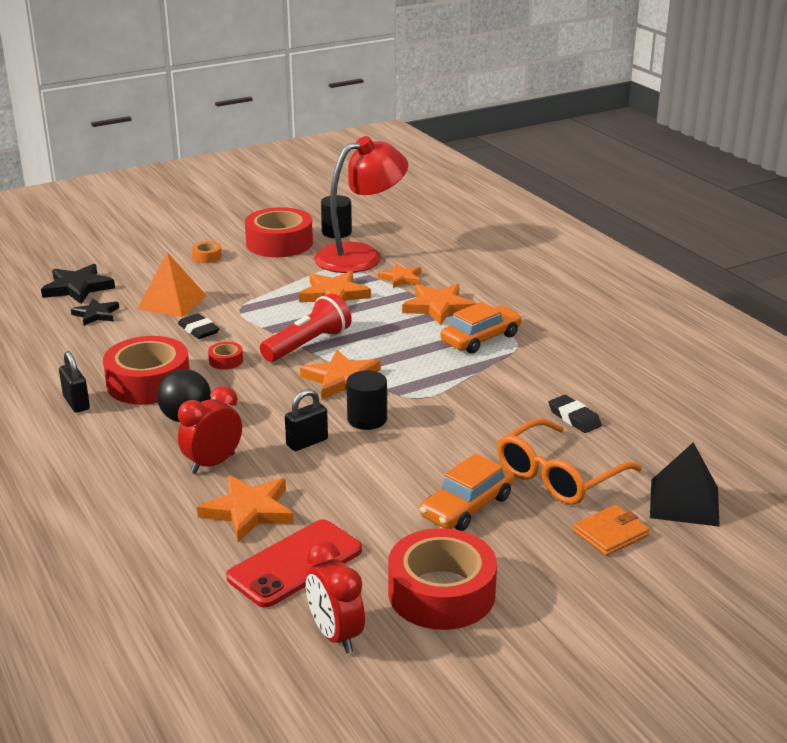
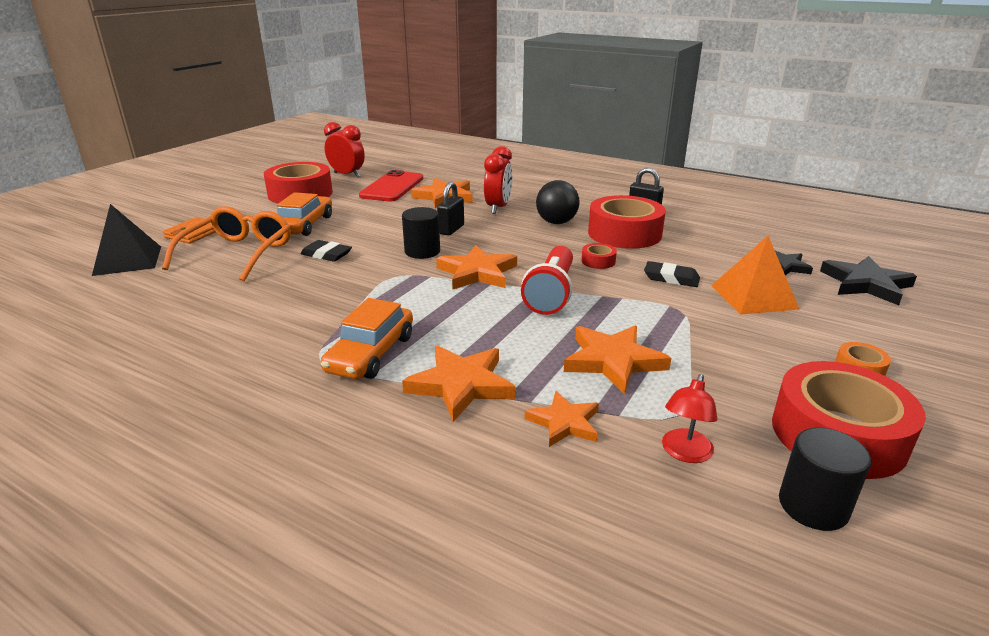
camera: 150 degrees right, 0 degrees up
red lamp [314,136,408,273] -> red lamp [662,374,718,463], size x0.40
black eraser [548,395,602,433] -> black eraser moved to [300,240,352,262]

